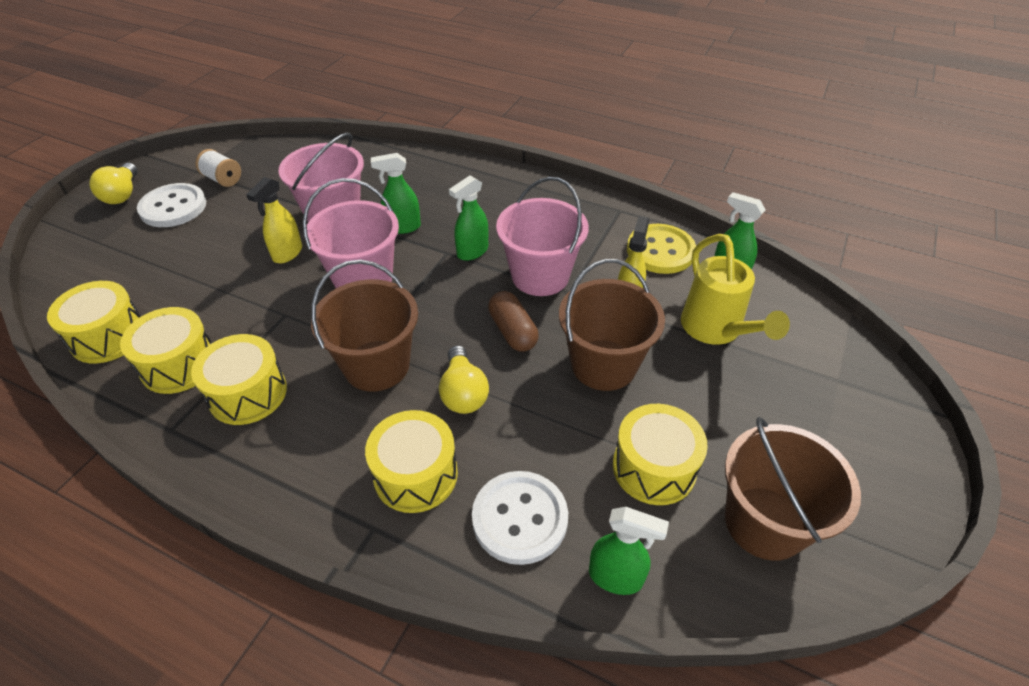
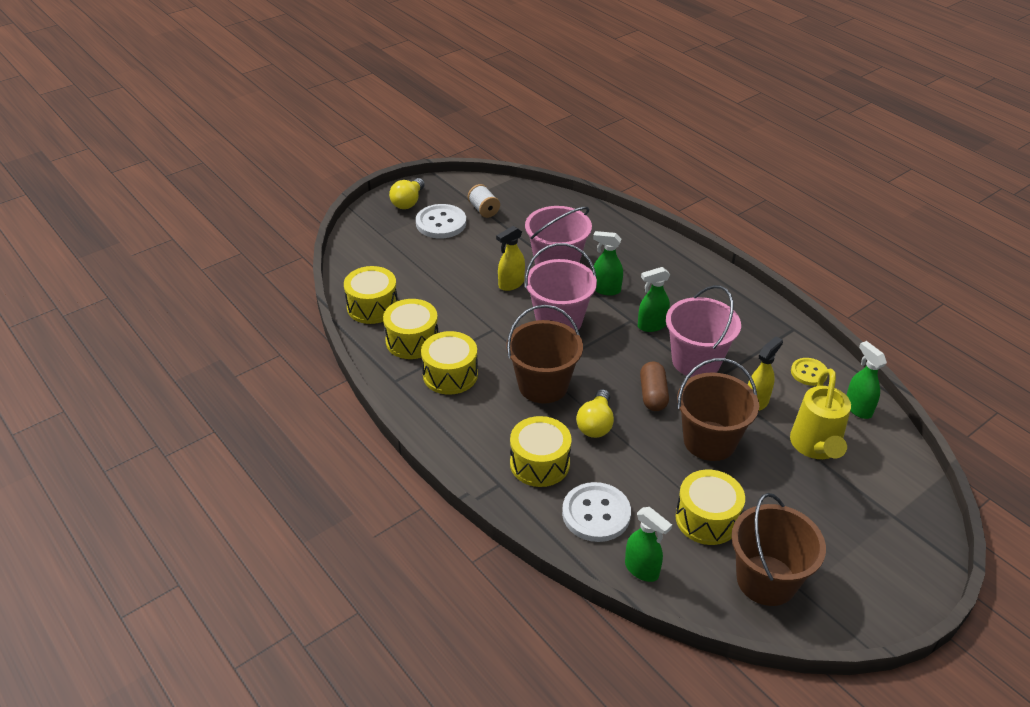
camera: 25 degrees right, 5 degrees down
yellow button [627,224,696,274] -> yellow button [791,358,828,386], size x0.60

